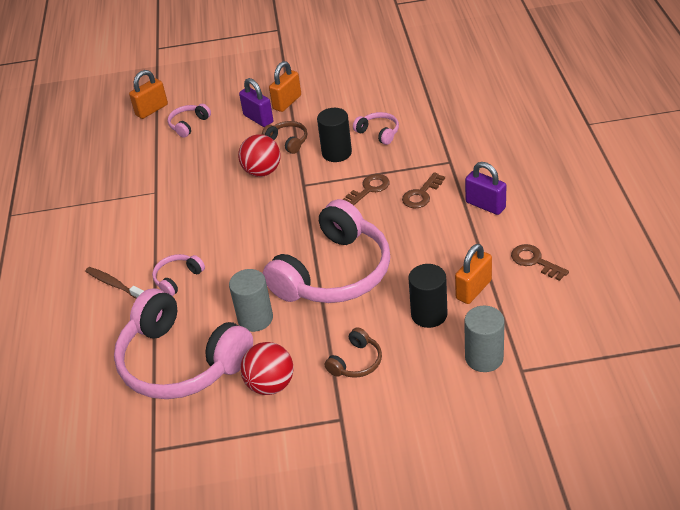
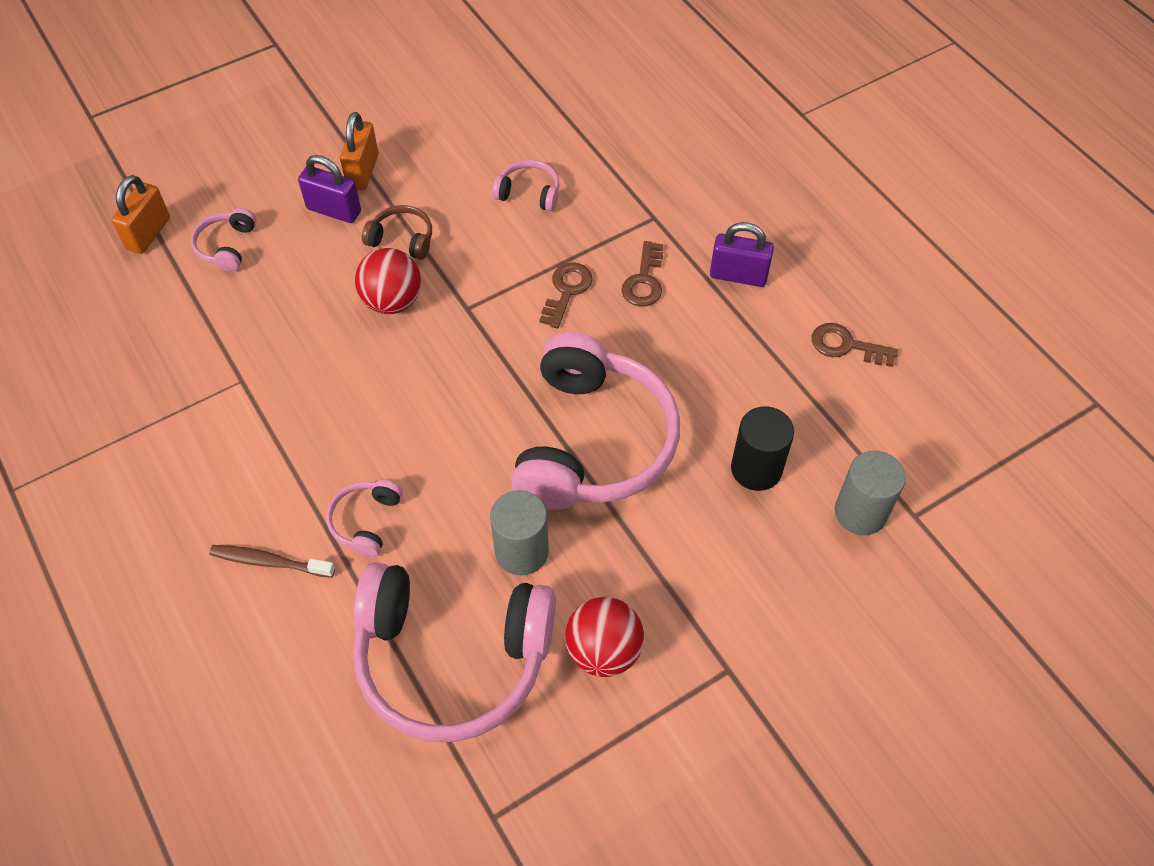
camera: 30 degrees left, 15 degrees up
black cylinder [317,108,352,162] -> none
brown headphones [324,327,382,378] -> none
orange padlock [455,244,492,304] -> none

